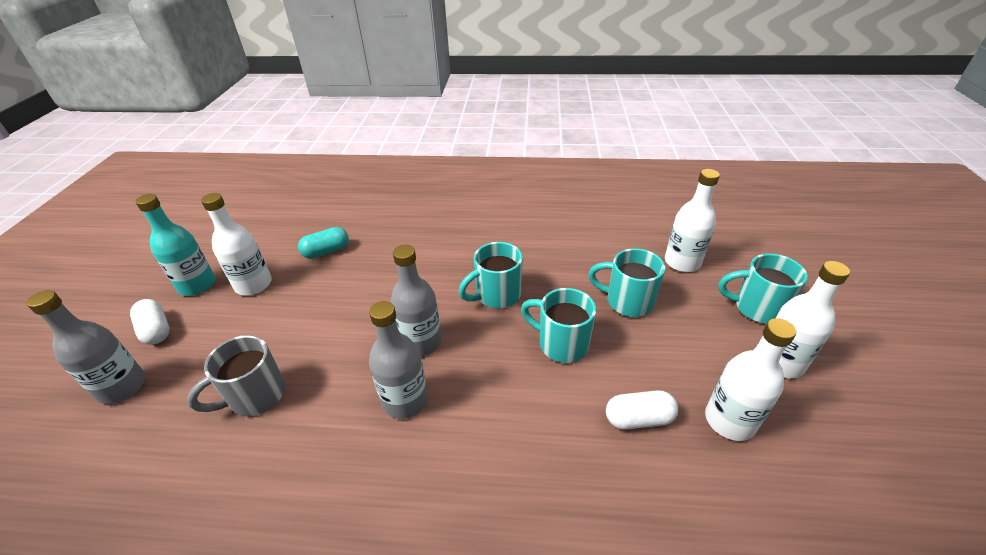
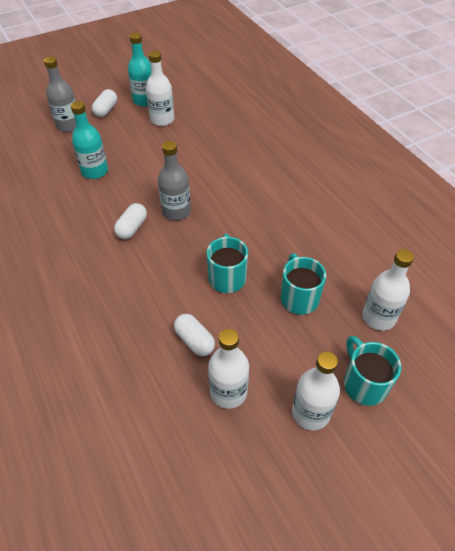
camera: 55 degrees right, 10 degrees up
grey mug [187,335,285,416] -> turquoise bottle [71,101,108,179]
turquoise capsule [298,227,349,259] -> none
grey bottle [369,301,428,419] -> white capsule [114,203,147,239]
turquoise mug [458,242,523,308] -> none

